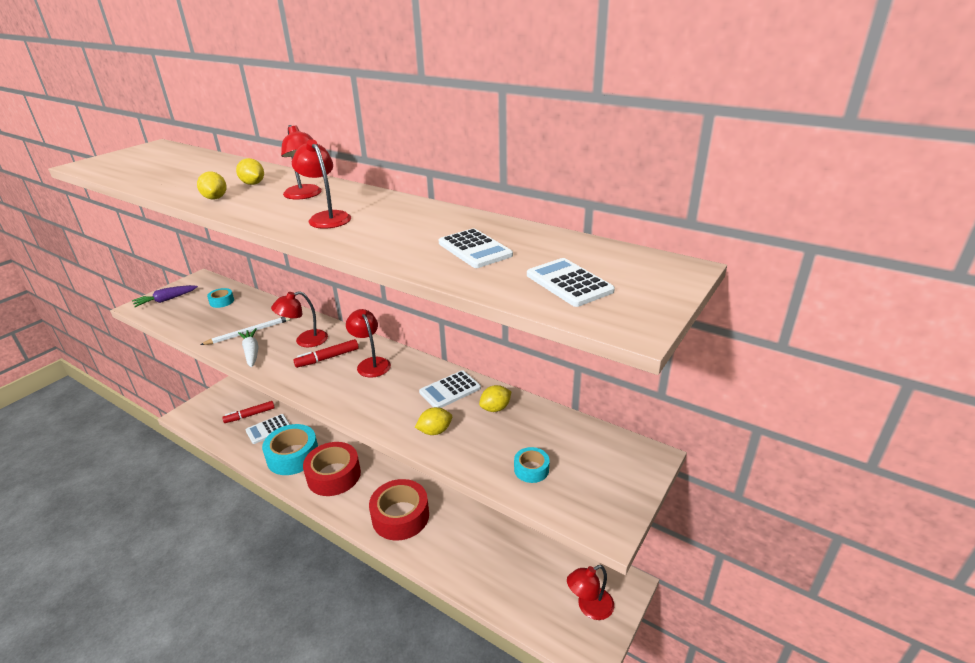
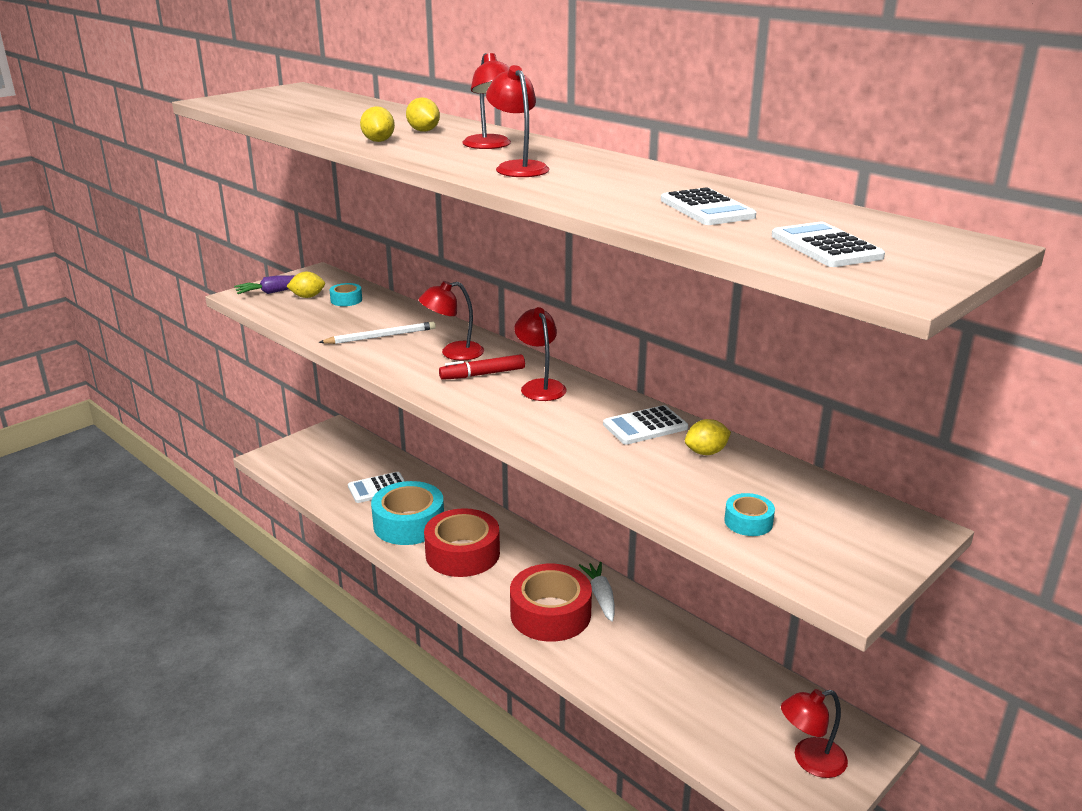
camera: 10 degrees right, 5 degrees down
red marker [222,401,275,423] -> none
white carrot [238,328,259,367] -> white carrot moved to [579,562,614,622]
yellow lemon [415,407,452,435] -> yellow lemon moved to [286,272,325,298]

